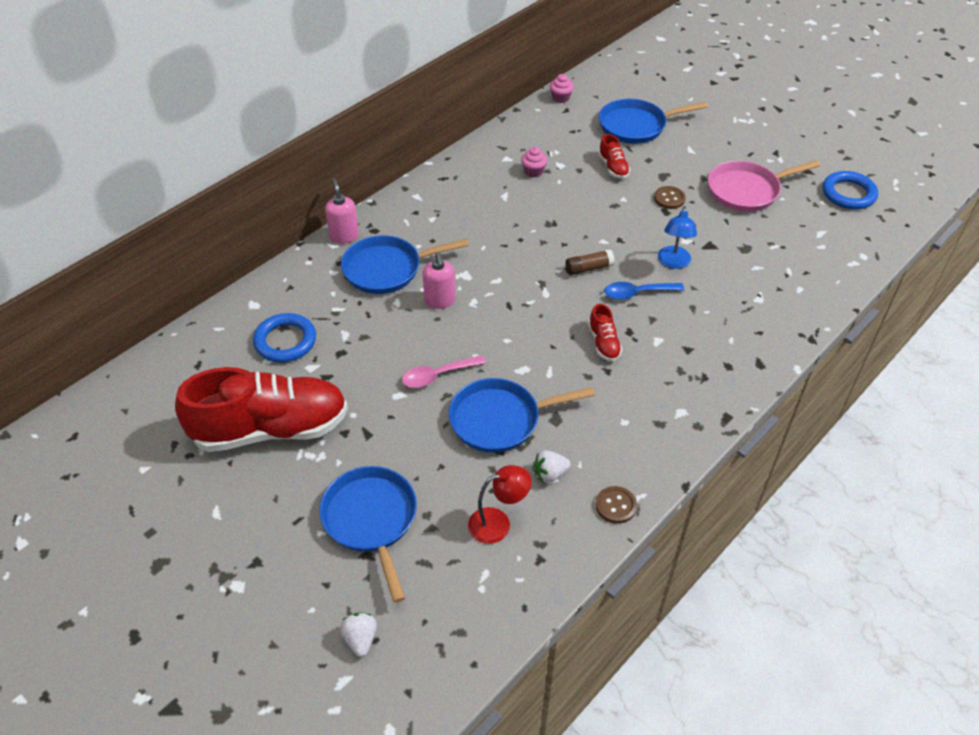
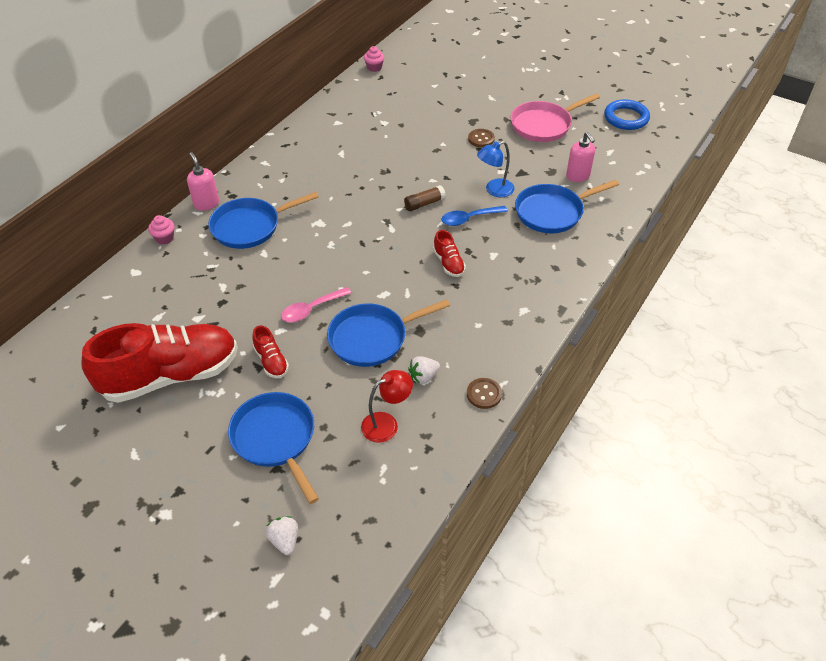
camera: 10 degrees left, 0 degrees up
blue ring [253,313,316,362] -> none
pink soap dispenser [423,252,456,309] -> pink soap dispenser moved to [566,132,595,182]
pink cupcake [521,147,547,177] -> pink cupcake moved to [148,215,175,244]
red shoe [598,134,630,179] -> red shoe moved to [252,325,289,378]
blue pan [599,99,708,144] -> blue pan moved to [515,180,619,233]
blue lamp [658,206,697,269] -> blue lamp turned 60 degrees clockwise [477,141,514,197]

